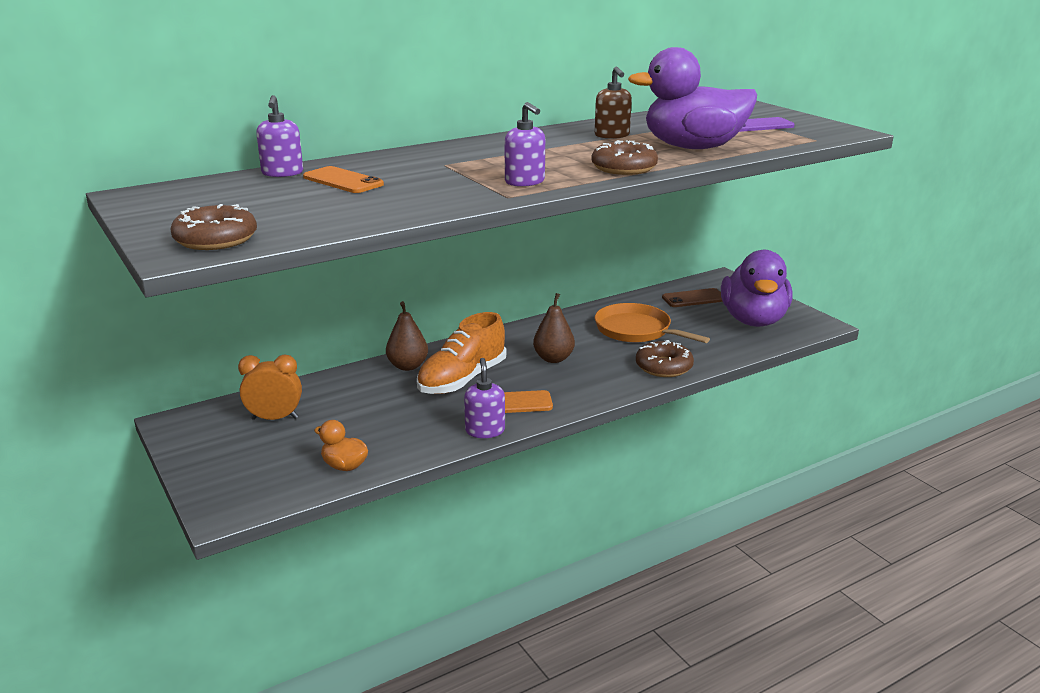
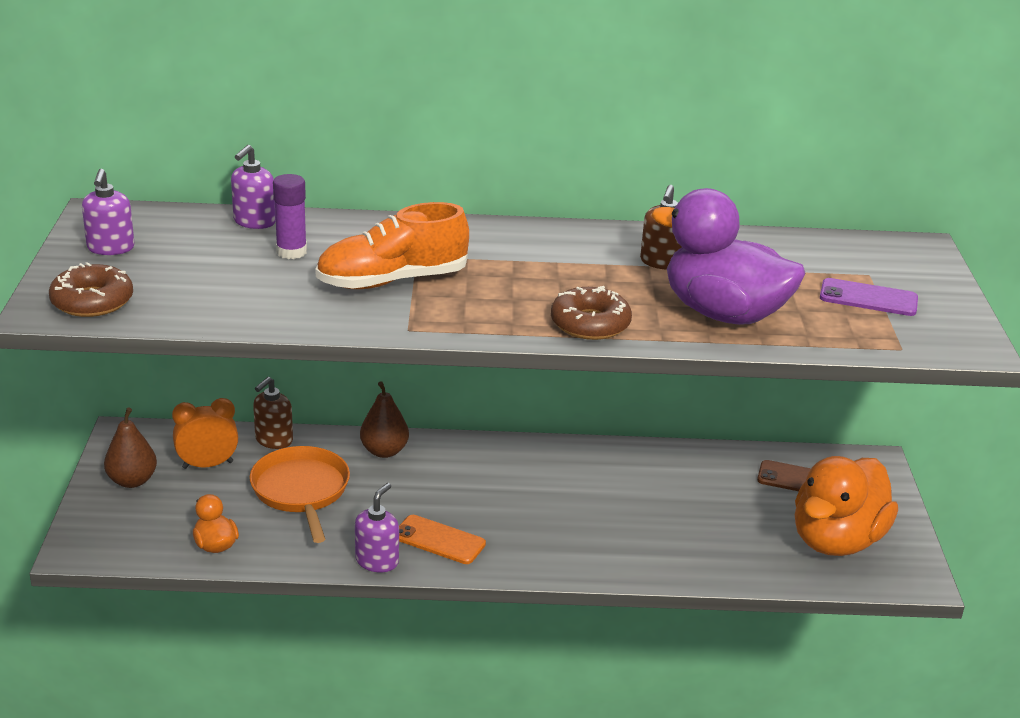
camera: 30 degrees right, 5 degrees up
orange clock [238,354,302,420] -> orange clock turned 45 degrees counterclockwise [172,398,238,469]
orange phone [303,166,384,193] -> purple glue stick [273,174,307,259]
orange shoe [417,312,506,394] -> orange shoe moved to [315,202,469,289]
purple soap dispenser [504,102,545,187] -> purple soap dispenser moved to [82,169,134,255]
brown pear [533,293,575,363] -> brown pear moved to [104,408,157,488]
orange pan [595,303,710,343] -> orange pan moved to [250,446,350,543]
brown donut [636,340,694,377] -> none
purple duck [721,250,792,327] -> orange duck [795,456,898,556]
none -> brown soap dispenser [253,377,293,449]

